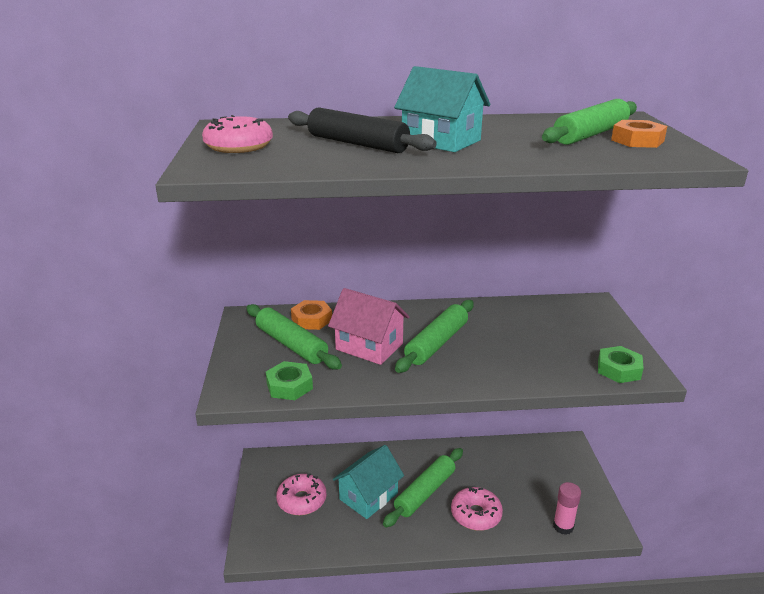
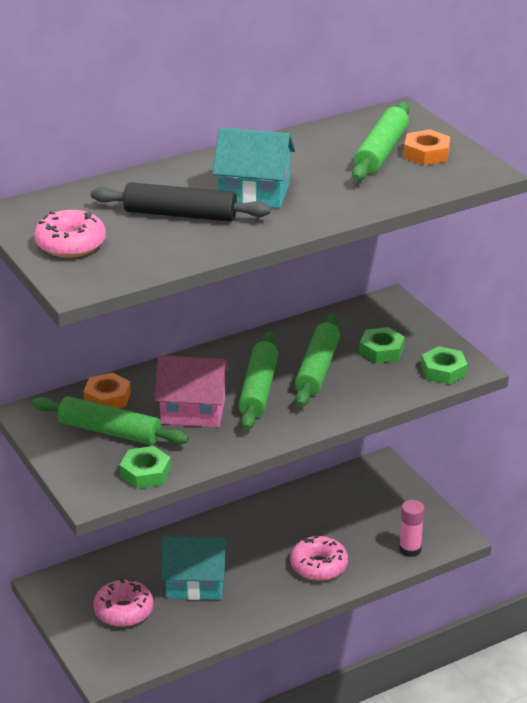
camera: 25 degrees left, 5 degrees up
turquoise house [333,445,404,519] -> turquoise house turned 75 degrees clockwise [161,536,228,600]
green rolling pin [383,448,463,528] -> green rolling pin moved to [295,313,340,407]
none -> green nut [359,327,405,363]

